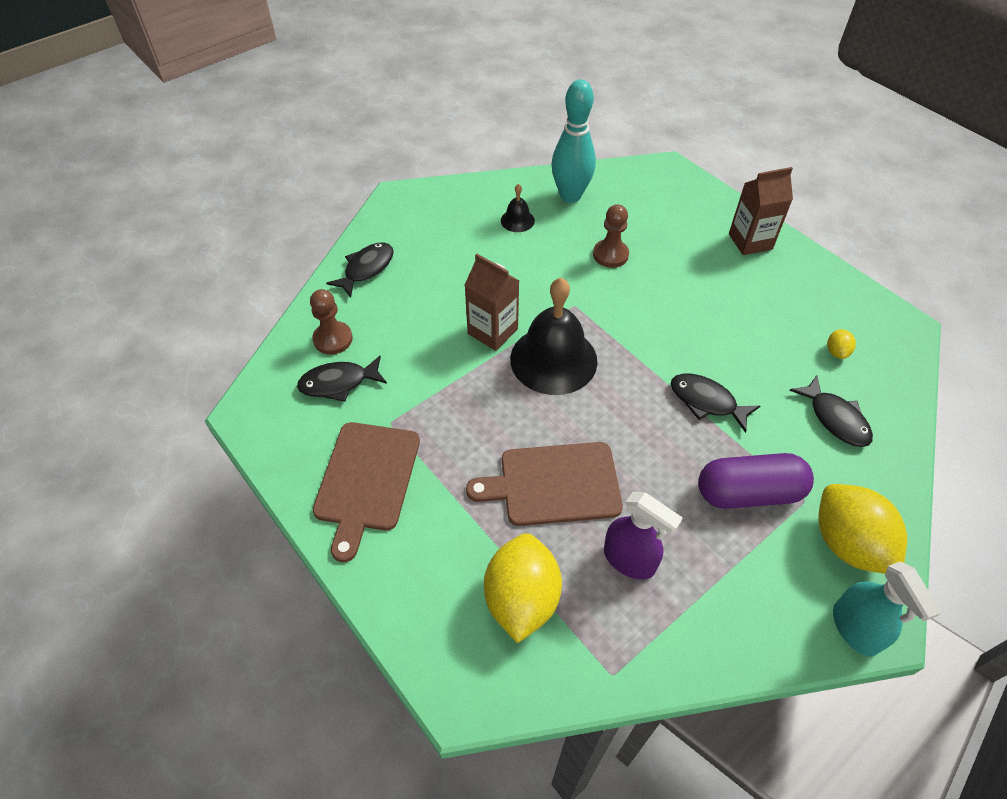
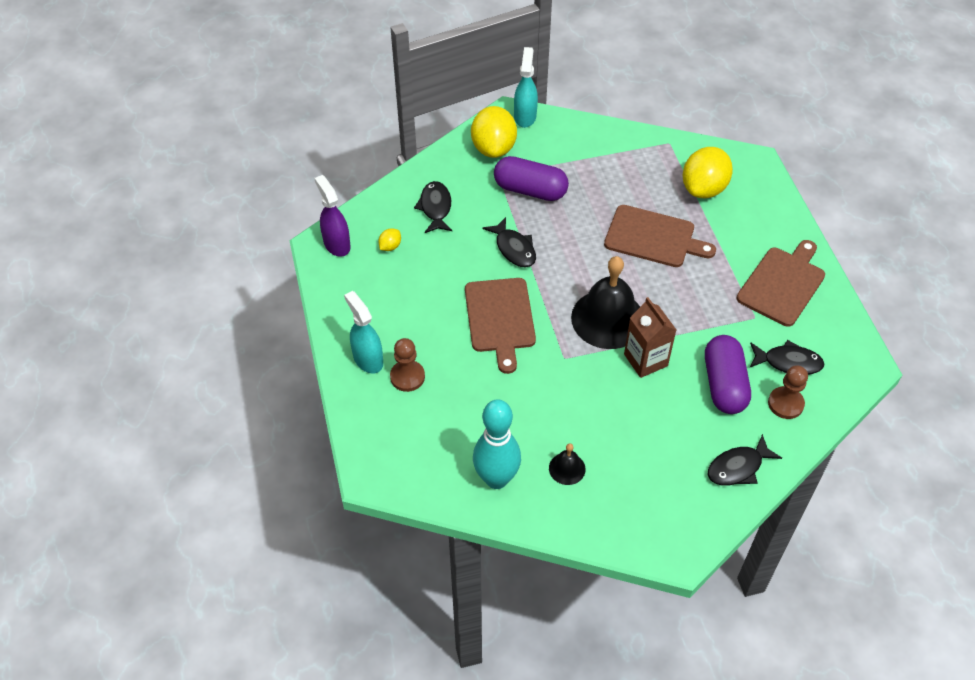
camera: 155 degrees left, 0 degrees up
brown pawn [593,204,629,268] -> brown pawn moved to [390,338,425,392]
purple spray bottle [604,492,683,580] -> purple spray bottle moved to [315,175,351,257]
brown carton [729,167,793,255] -> turquoise spray bottle [344,291,383,374]
none -> brown cutting board [465,278,536,374]
none -> purple capsule [705,335,751,414]

